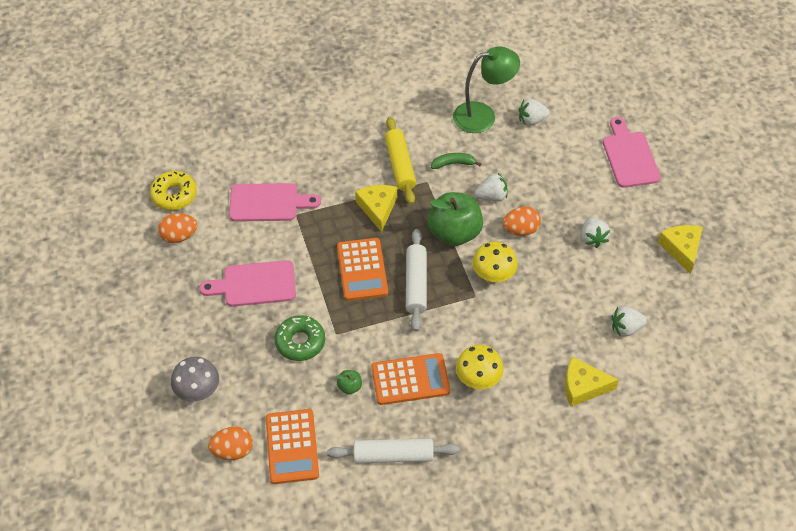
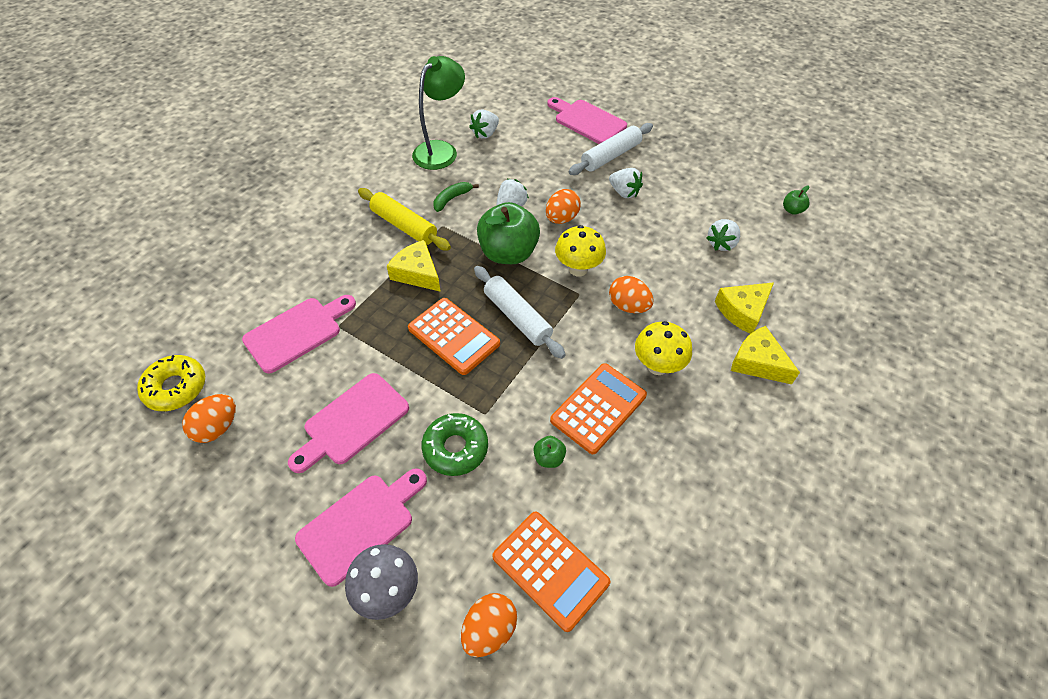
camera: 40 degrees left, 0 degrees up
white rolling pin [327,438,460,463] -> white rolling pin moved to [569,123,653,175]
yellow cheese [658,225,703,274] -> yellow cheese moved to [731,326,800,384]
none -> pink cutting board [295,468,427,587]
none -> orange egg [609,276,653,313]
none -> green apple [783,186,810,215]

